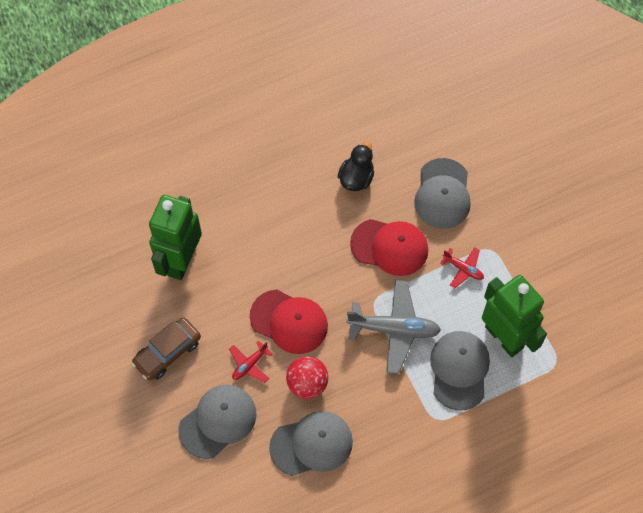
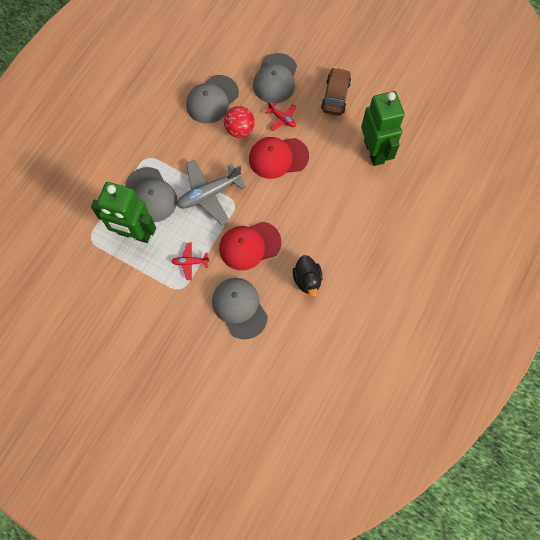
camera: 145 degrees right, 5 degrees up
red plane [229,341,273,383] -> red plane turned 120 degrees clockwise [265,102,296,131]

